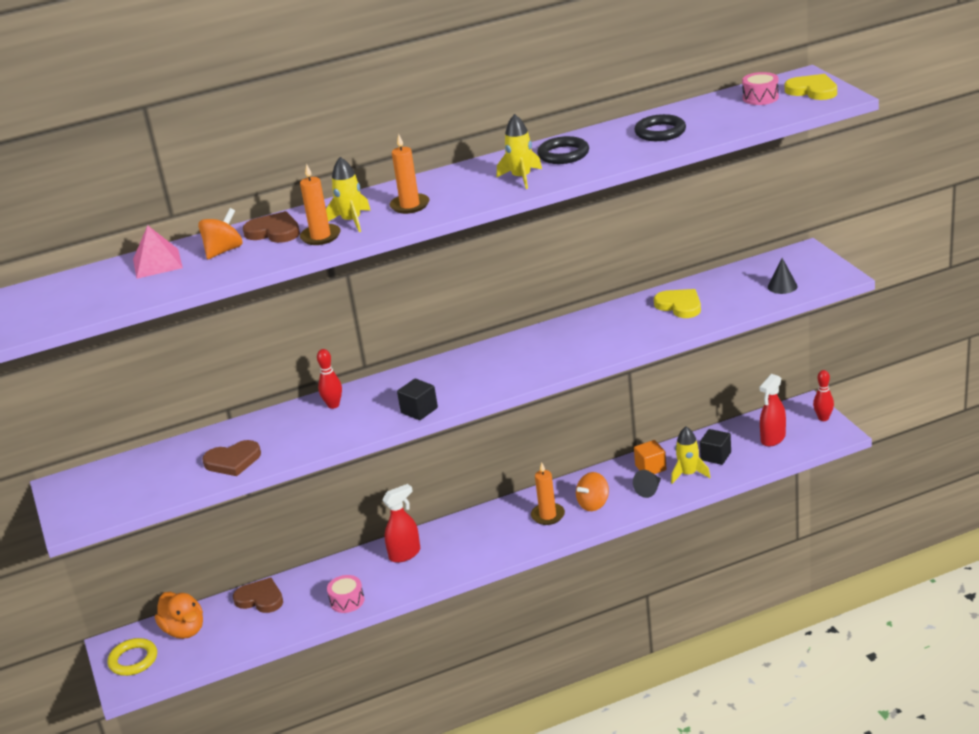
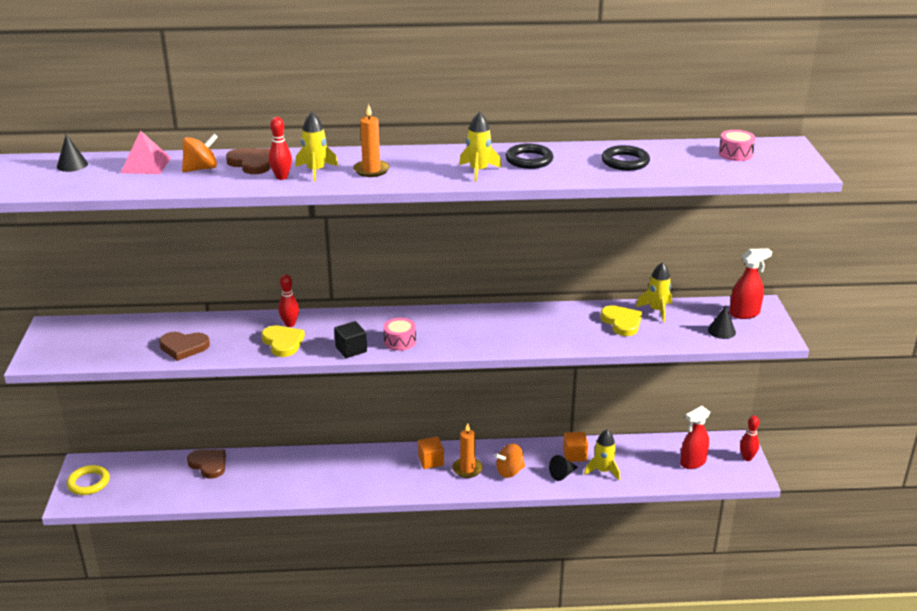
camera: 15 degrees right, 0 degrees up
orange duck [155,592,203,639] -> none
orange candle [300,164,341,245] -> red bowling pin [269,117,292,180]
pink drum [327,575,364,613] -> pink drum moved to [383,318,416,351]
red spray bottle [382,484,420,563] -> red spray bottle moved to [730,248,772,319]
black cube [700,429,731,465] -> none
yellow heart [785,74,837,100] -> yellow heart moved to [261,325,305,357]
none -> black cone [57,134,88,172]
none -> orange cube [418,437,444,469]
none -> yellow rocket [636,262,672,322]

